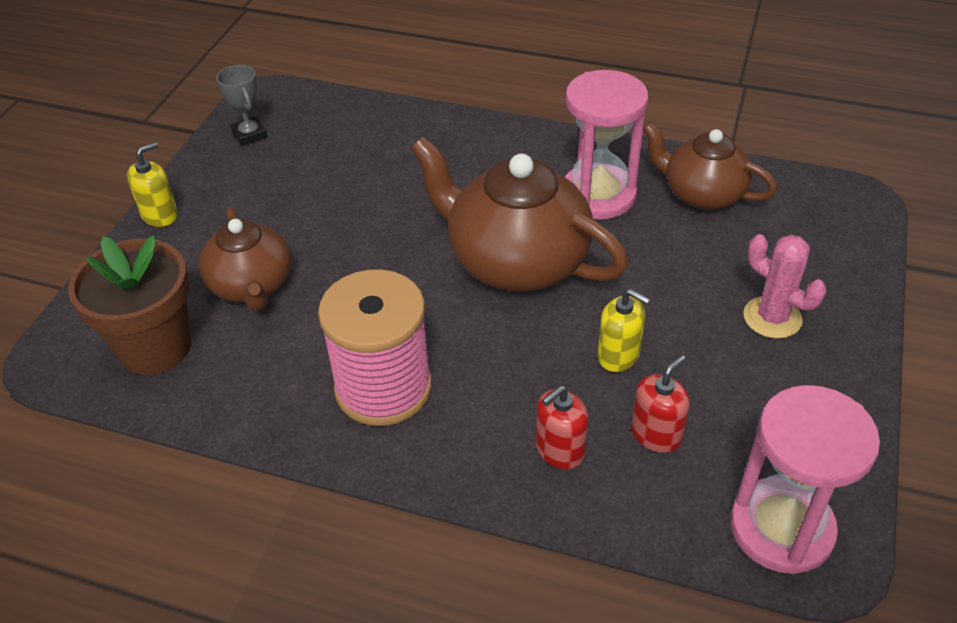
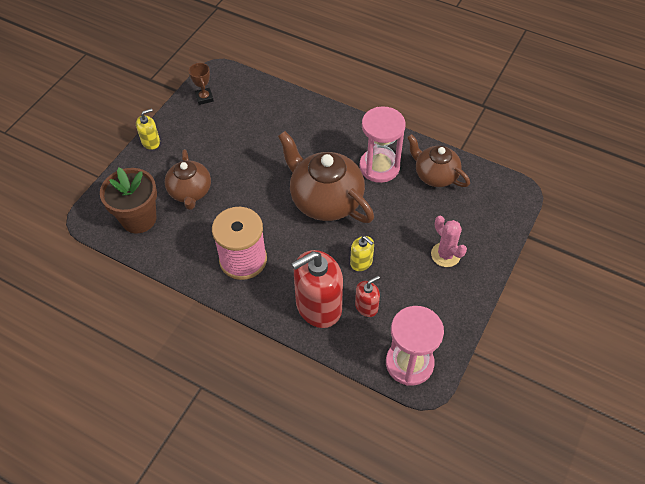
camera: 10 degrees right, 10 degrees up
grey trophy [216,65,268,146] -> brown trophy [189,62,214,105]
red soap dispenser [536,385,588,469] -> red soap dispenser [291,250,343,328], size x2.06

